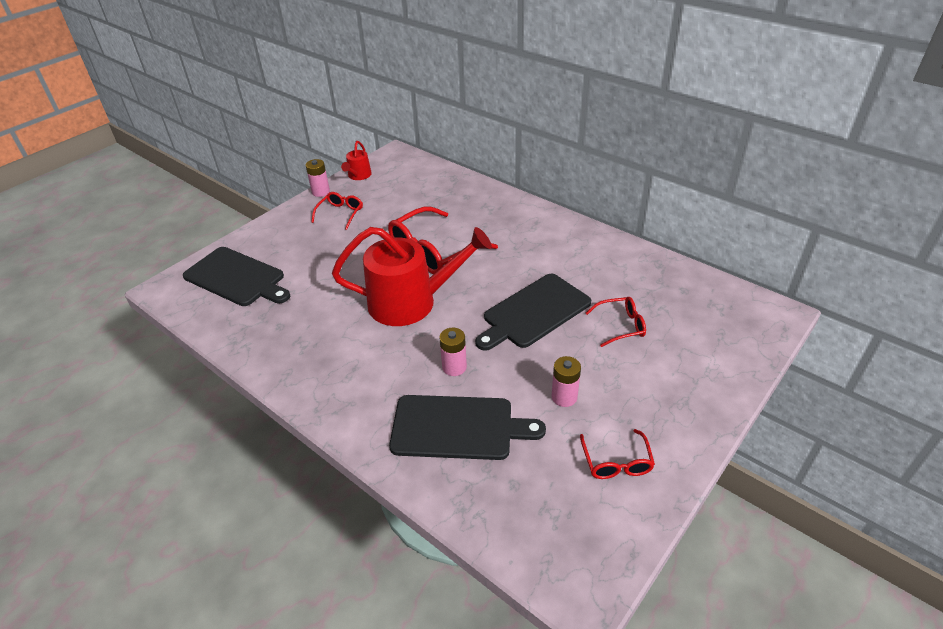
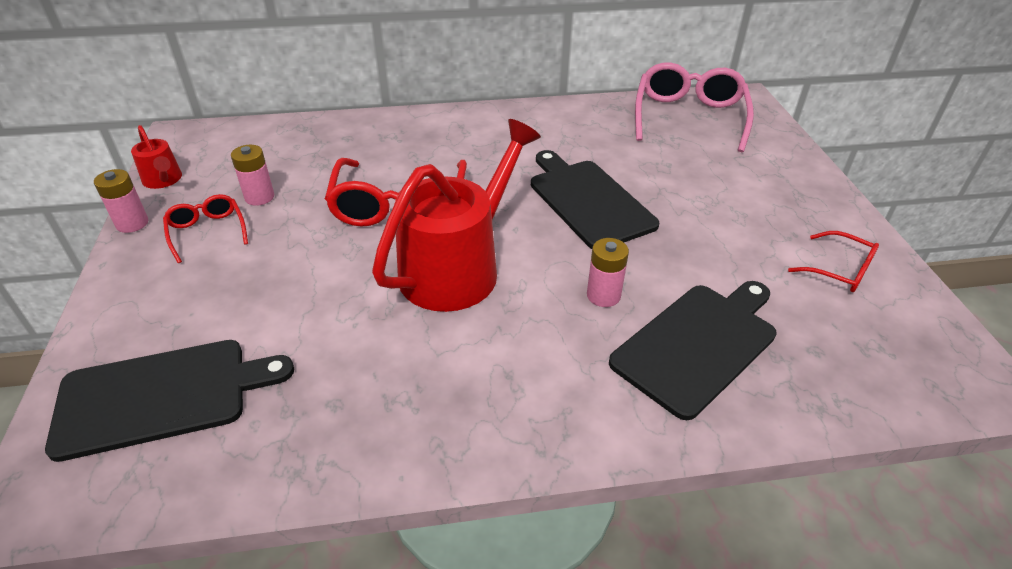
camera: 50 degrees left, 0 degrees up
black cutting board [475,274,591,351] -> black cutting board turned 150 degrees clockwise [531,150,659,249]
pink battery [551,356,581,407] -> pink battery moved to [231,145,274,206]
red glasses [586,297,646,347] -> none
none -> pink glasses [635,62,754,152]

